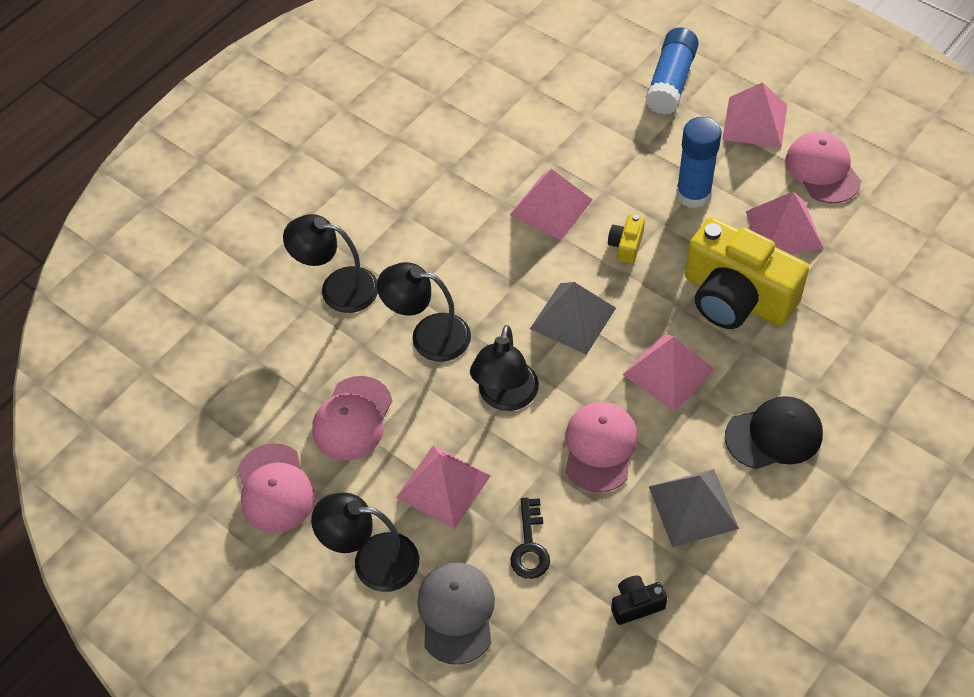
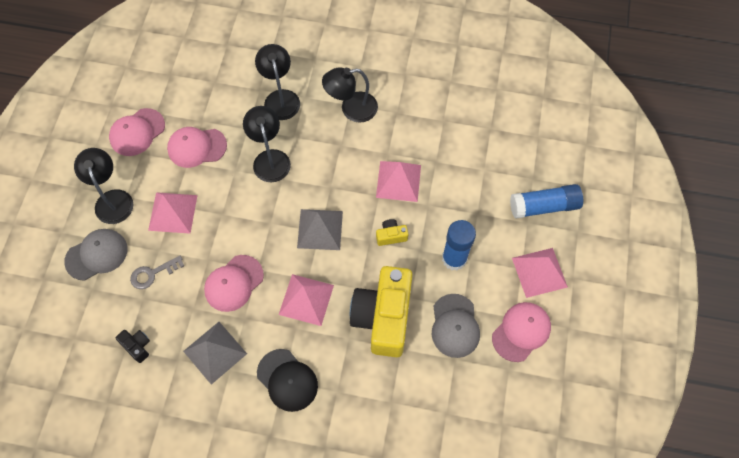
camera: 60 degrees right, 10 degrees up
black lamp [470,325,539,411] -> black lamp moved to [322,67,378,123]
black key [510,498,550,579] -> grey key [130,256,184,289]
pink cap [565,402,638,492] -> pink cap turned 150 degrees clockwise [204,255,264,312]
pink pyramid [746,192,824,254] -> grey cap [432,294,480,358]

